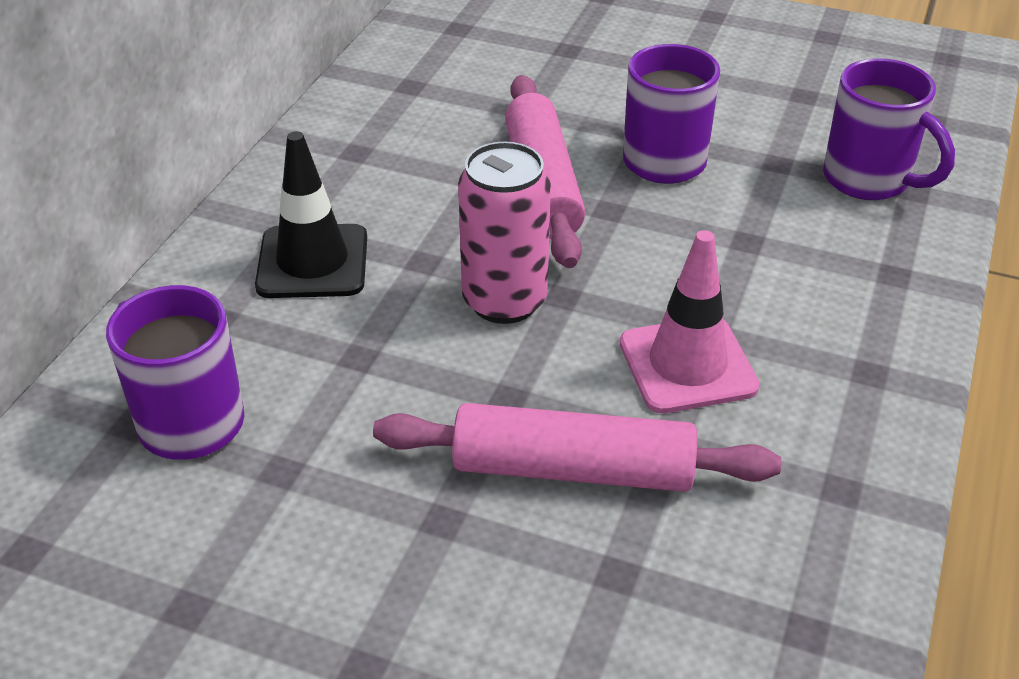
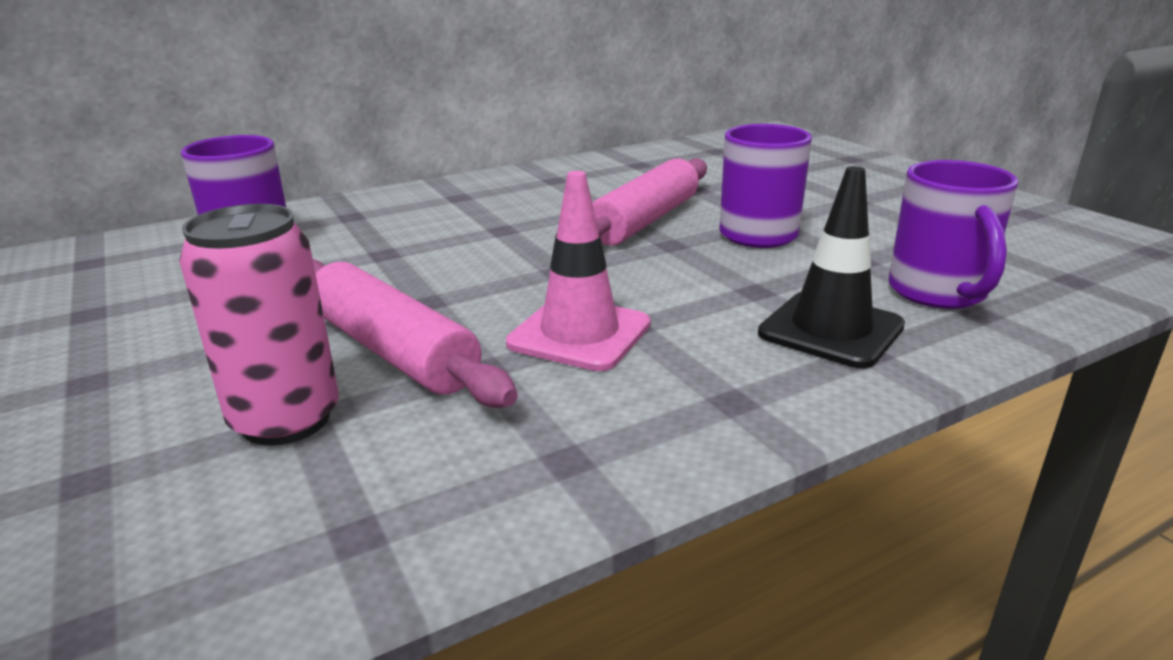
camera: 40 degrees right, 15 degrees down
black traffic cone [255,131,367,298] -> black traffic cone moved to [758,166,905,368]
pink can [458,142,551,324] -> pink can moved to [179,204,339,446]

